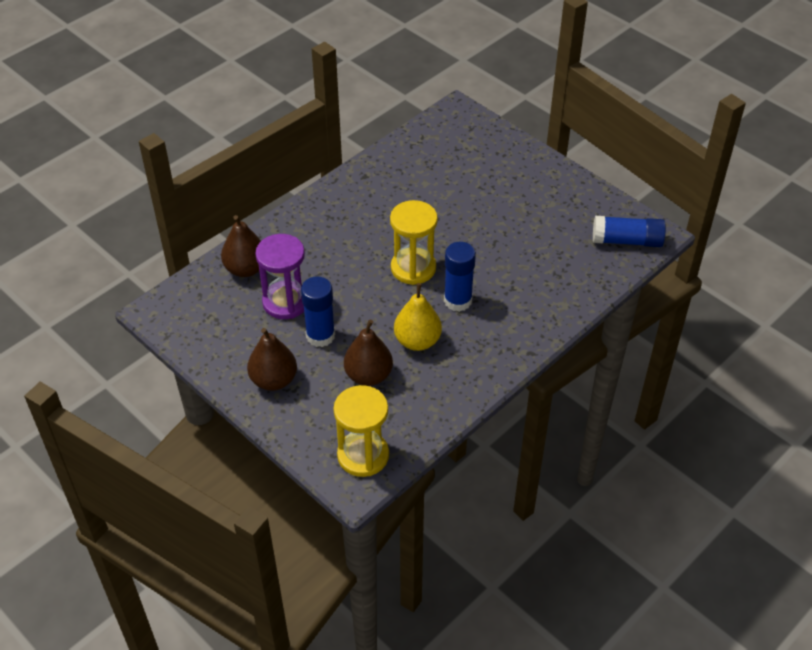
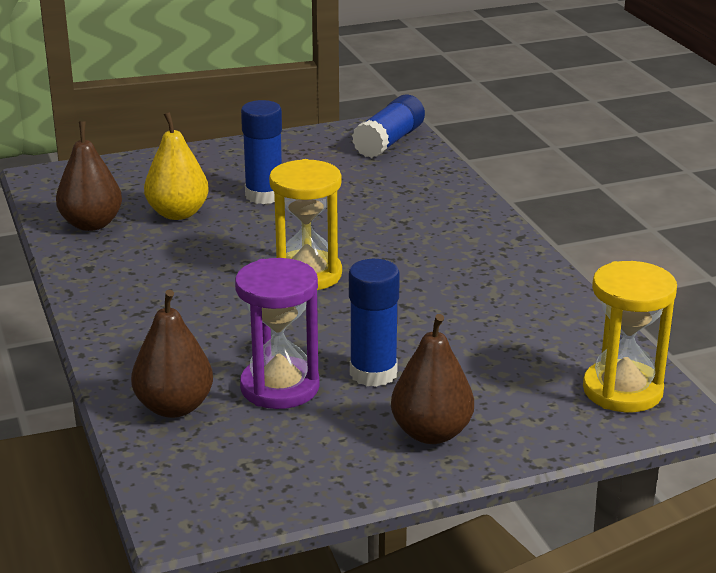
camera: 65 degrees left, 20 degrees down
brown pear [344,319,393,386] -> brown pear moved to [56,121,122,231]
yellow pear [394,283,442,351] -> yellow pear moved to [144,112,209,220]
blue glue stick [444,242,476,312] -> blue glue stick moved to [241,100,282,204]

